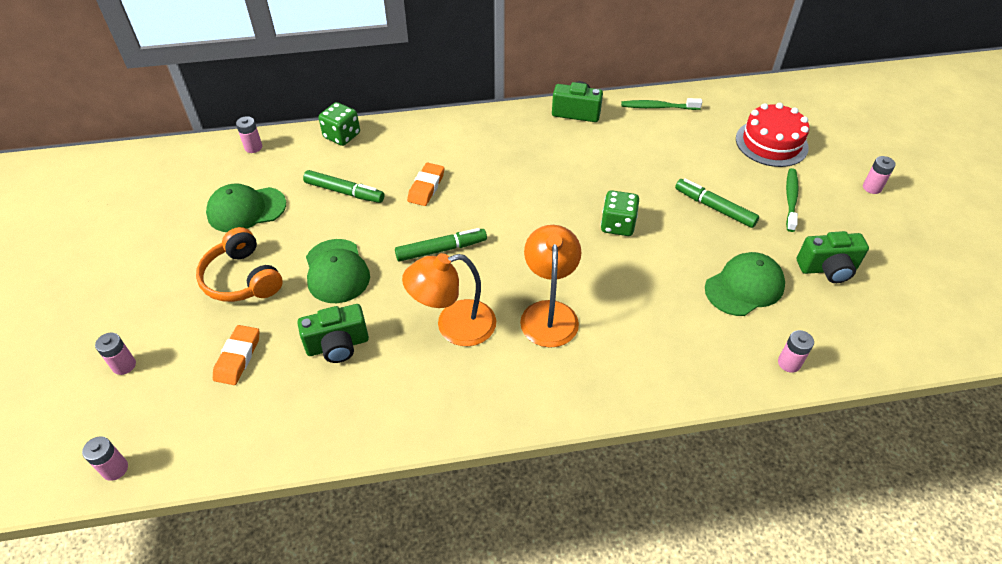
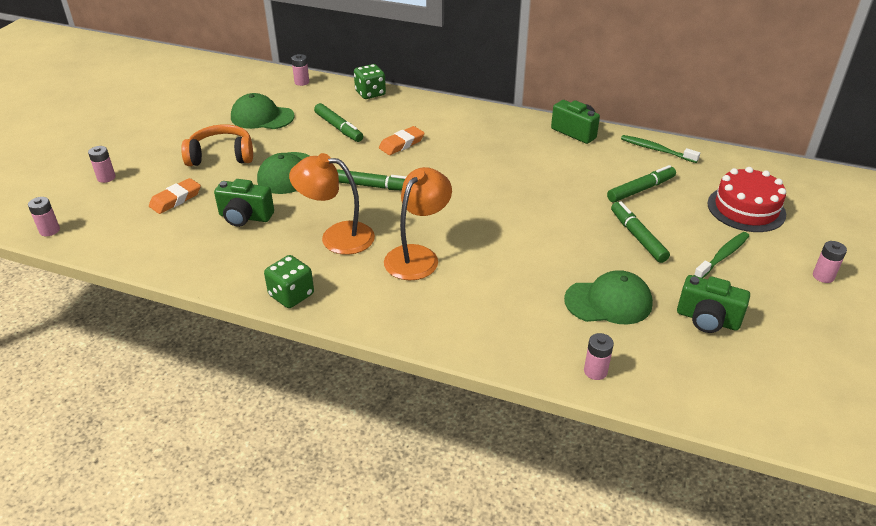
camera: 30 degrees right, 10 degrees down
orange headphones [196,227,283,302] -> orange headphones turned 90 degrees clockwise [181,124,253,166]
green dice [601,190,639,236] -> green dice moved to [264,255,314,308]
none -> green marker [607,165,676,202]

